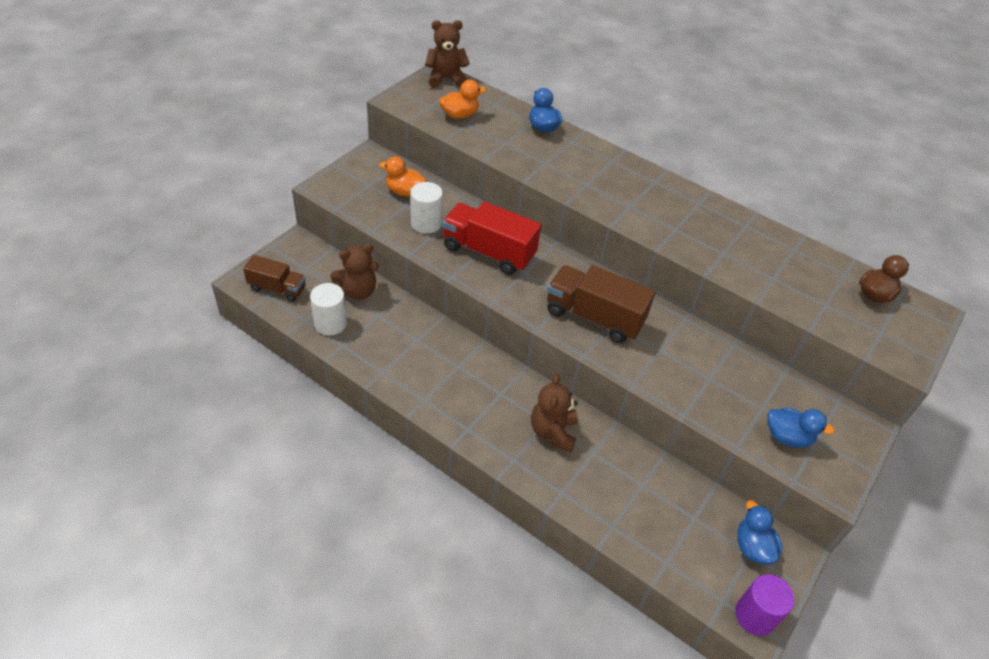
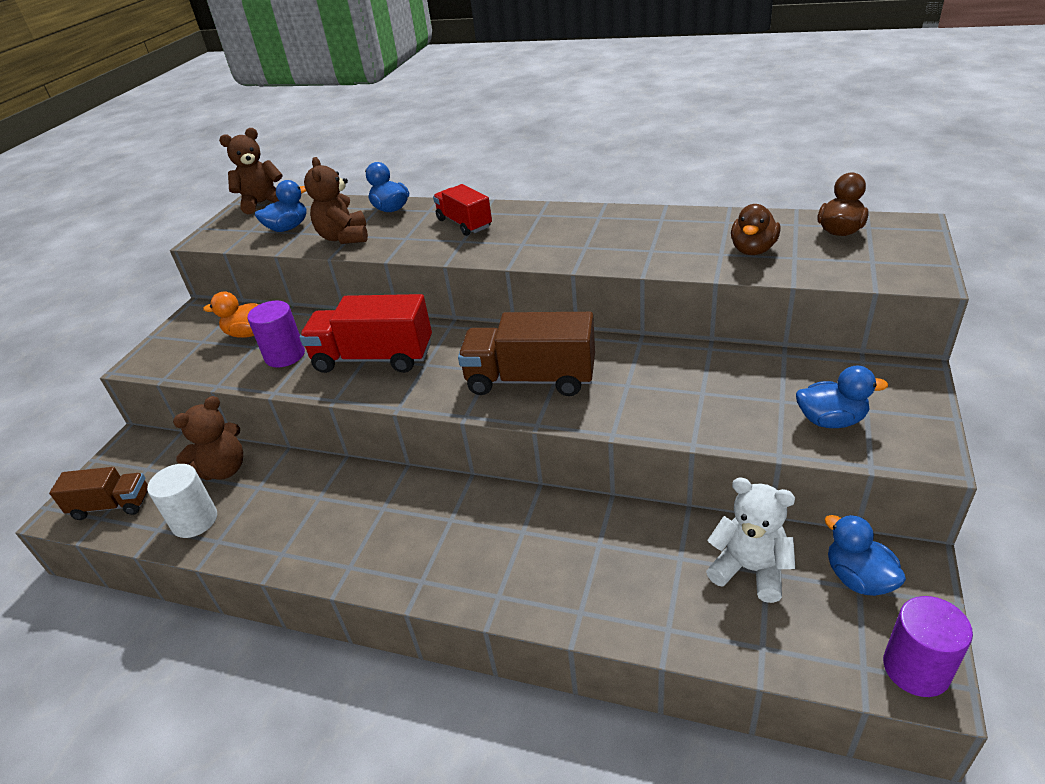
camera: 10 degrees left, 10 degrees down
white cylinder [410,182,443,234] -> purple cylinder [247,301,305,368]
orange duck [439,80,486,119] -> blue duck [255,180,306,232]
brown teddy bear [531,374,578,452] -> brown teddy bear moved to [304,157,368,244]
none -> red truck [433,184,492,236]
none -> white teddy bear [706,477,796,603]
none -> brown duck [731,204,781,255]

